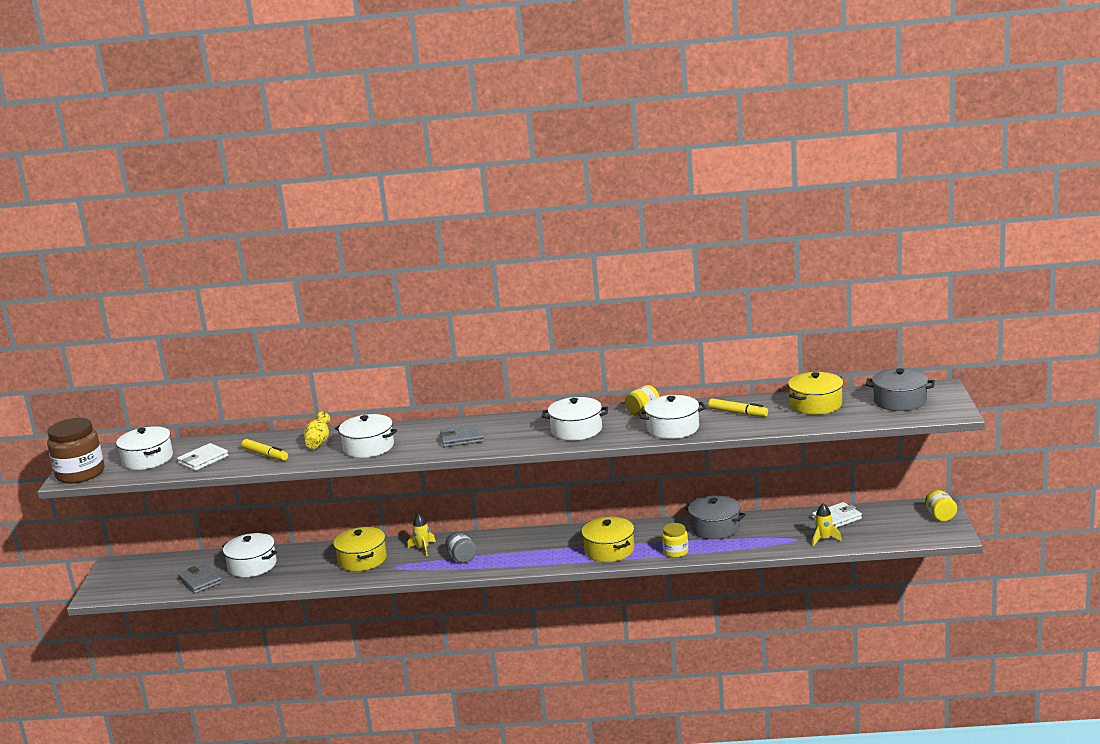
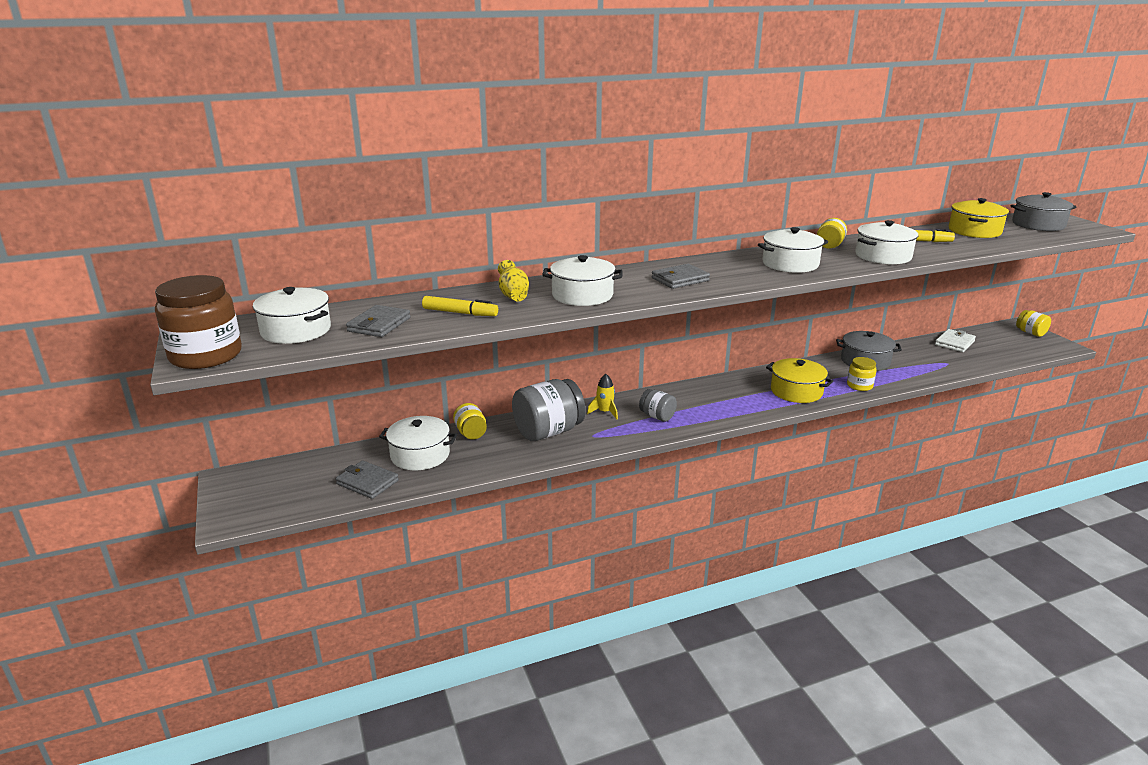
camera: 25 degrees left, 5 degrees up
white wallet [177,443,229,471] -> grey wallet [346,305,410,337]
yellow pot [333,527,387,571] -> grey jar [512,379,586,441]
yellow rocket [813,503,842,546] -> none
none -> yellow jar [453,403,487,439]

